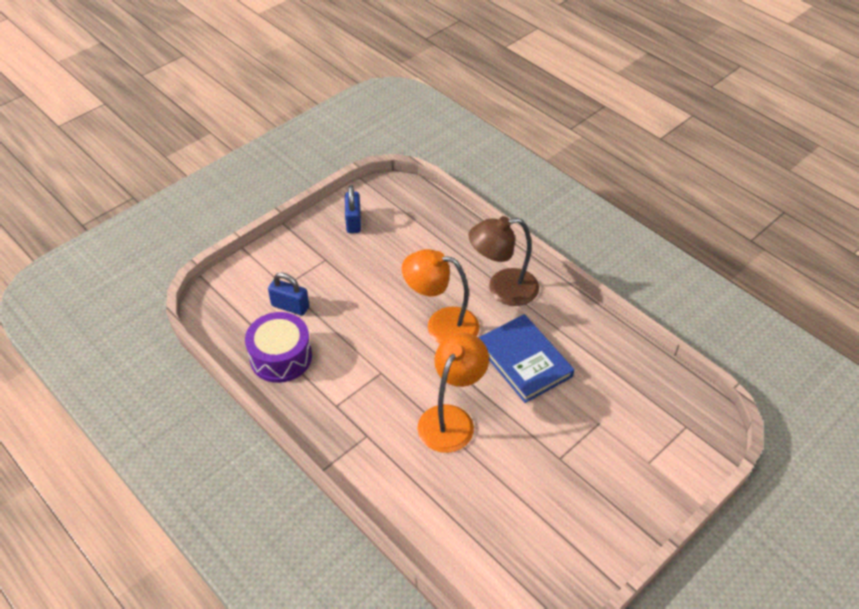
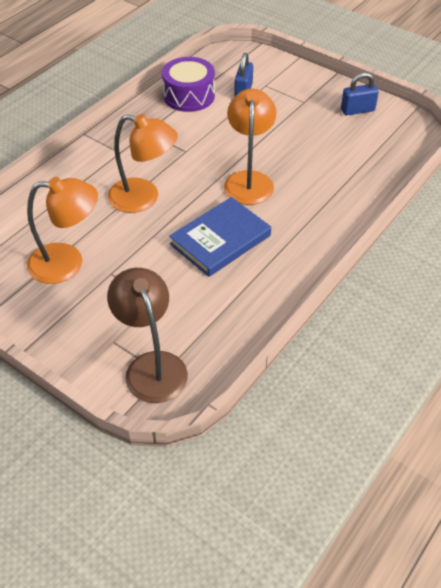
camera: 80 degrees right, 0 degrees up
brown lamp [469,216,539,306] -> brown lamp moved to [107,268,188,403]
none -> orange lamp [27,177,98,284]

